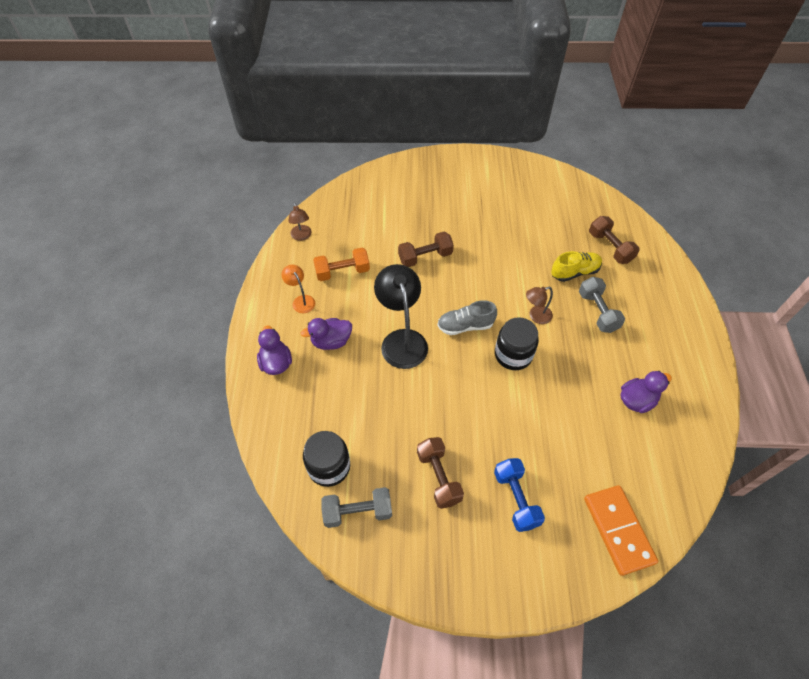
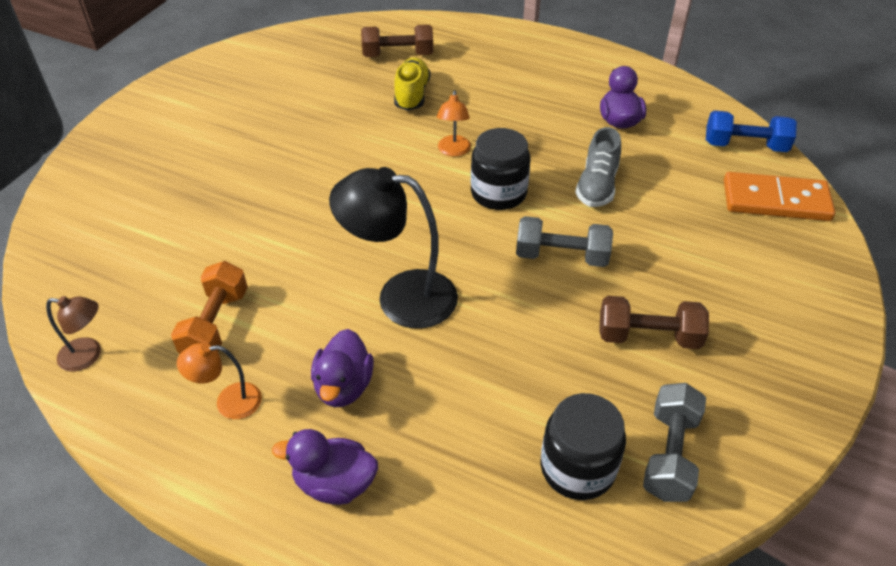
camera: 65 degrees left, 10 degrees down
brown dumbbell [398,232,454,267] -> none
grey shoe [437,300,497,335] -> grey shoe moved to [575,127,621,207]
blue dumbbell [494,458,545,532] -> blue dumbbell moved to [706,110,797,152]
brown lamp [526,287,553,324] -> orange lamp [437,90,471,157]
grey dumbbell [579,277,625,333] -> grey dumbbell moved to [516,216,613,267]

